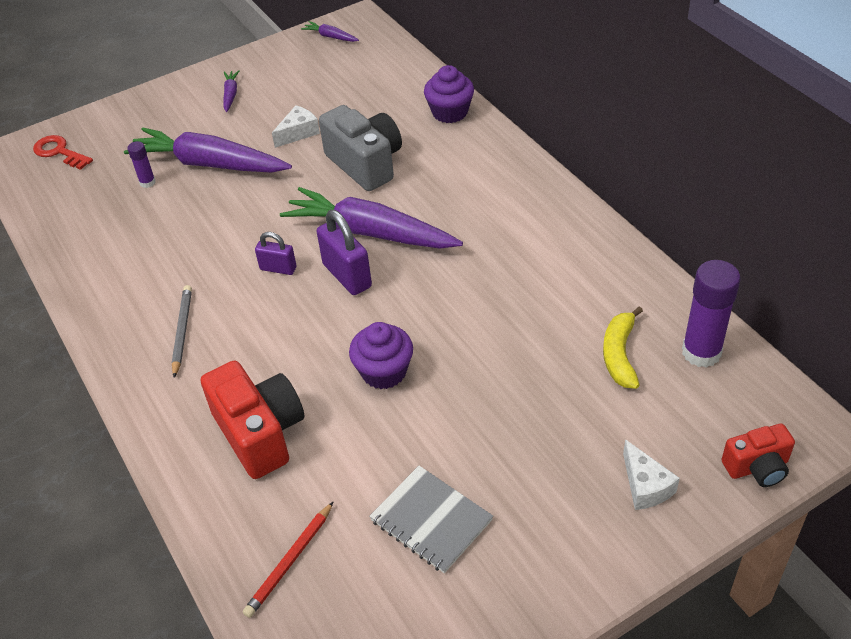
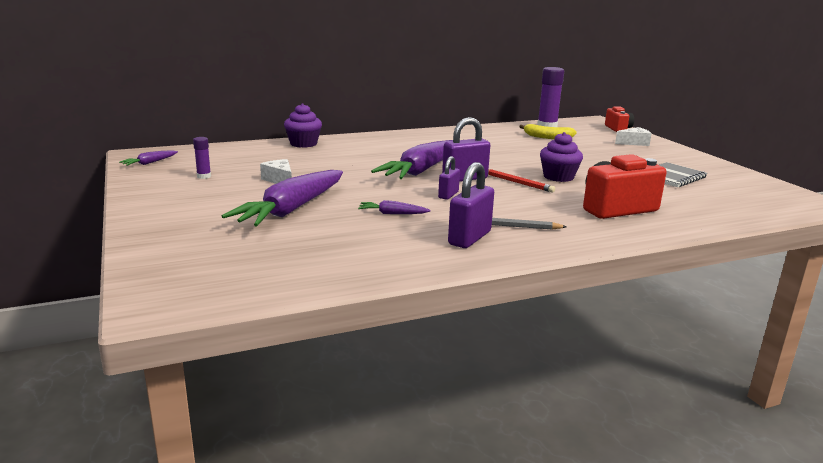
camera: 85 degrees left, 25 degrees down
red key [33,135,93,170] -> none
purple glue stick [127,141,156,188] -> purple glue stick moved to [193,137,211,179]
purple carrot [223,70,239,112] -> purple carrot moved to [358,200,431,214]
red pencil [243,501,334,618] -> red pencil moved to [488,169,555,193]
grey camera [319,105,402,191] -> none
none -> purple padlock [448,162,494,248]

